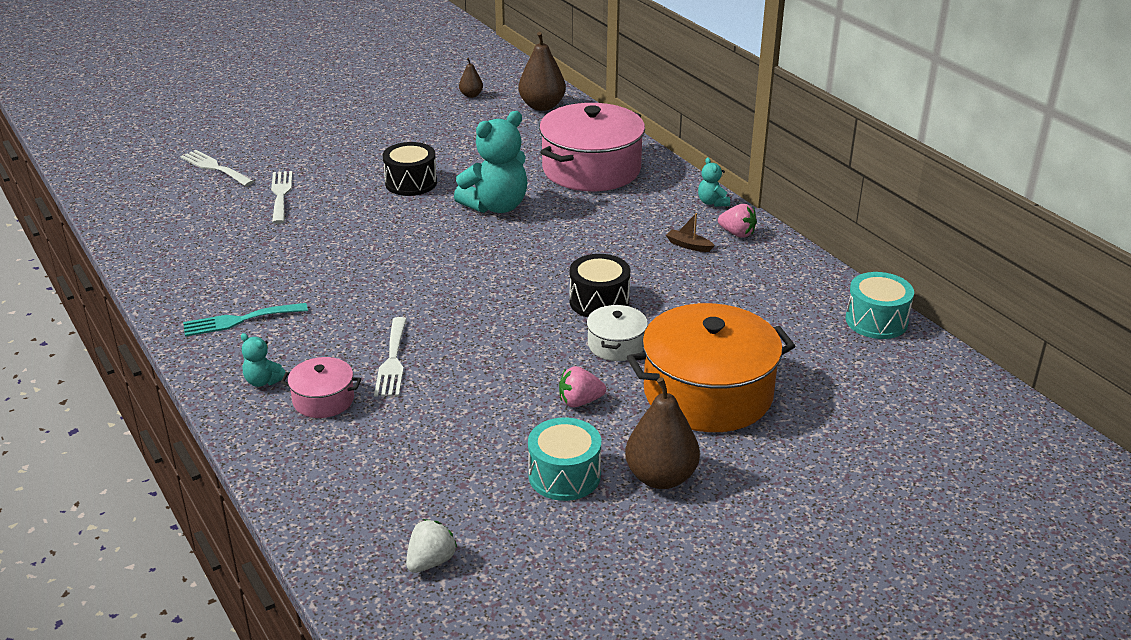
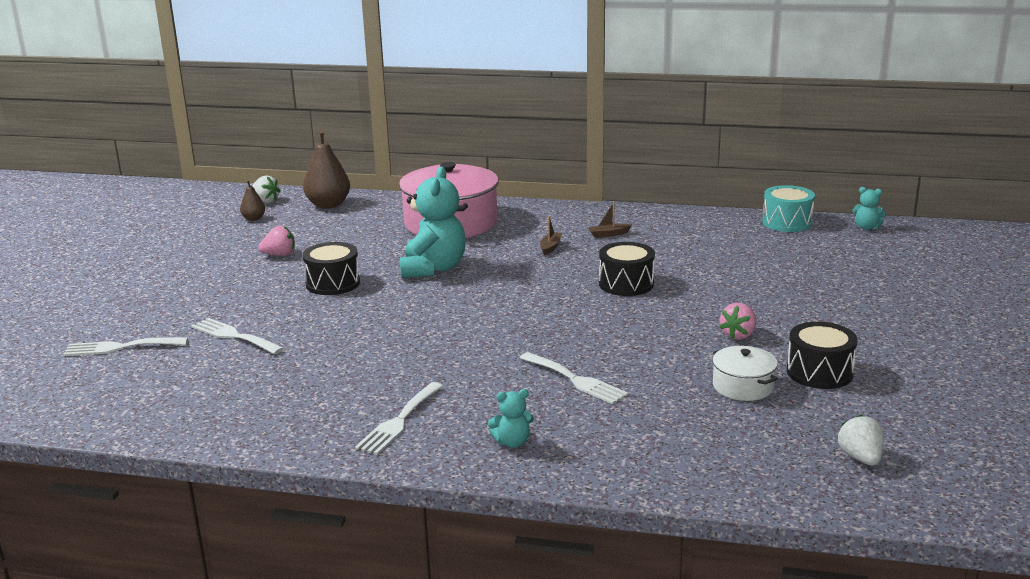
camera: 45 degrees left, 10 degrees down
turquoise fork [183,303,308,337] -> white fork [355,382,443,455]
pink pot [280,357,361,418] -> none
turquoise drum [528,417,601,501] -> black drum [787,322,858,389]
white pot [587,304,648,361] -> white pot moved to [712,346,778,401]
brown pear [625,377,700,489] -> none
orange pot [627,303,795,432] -> none
turquoise teddy bear [698,157,730,207] -> turquoise teddy bear moved to [853,187,886,230]
pink strawberry [718,204,757,238] -> pink strawberry moved to [258,226,295,256]
none -> white strawberry [252,175,281,203]
none -> brown boat [540,216,562,255]

